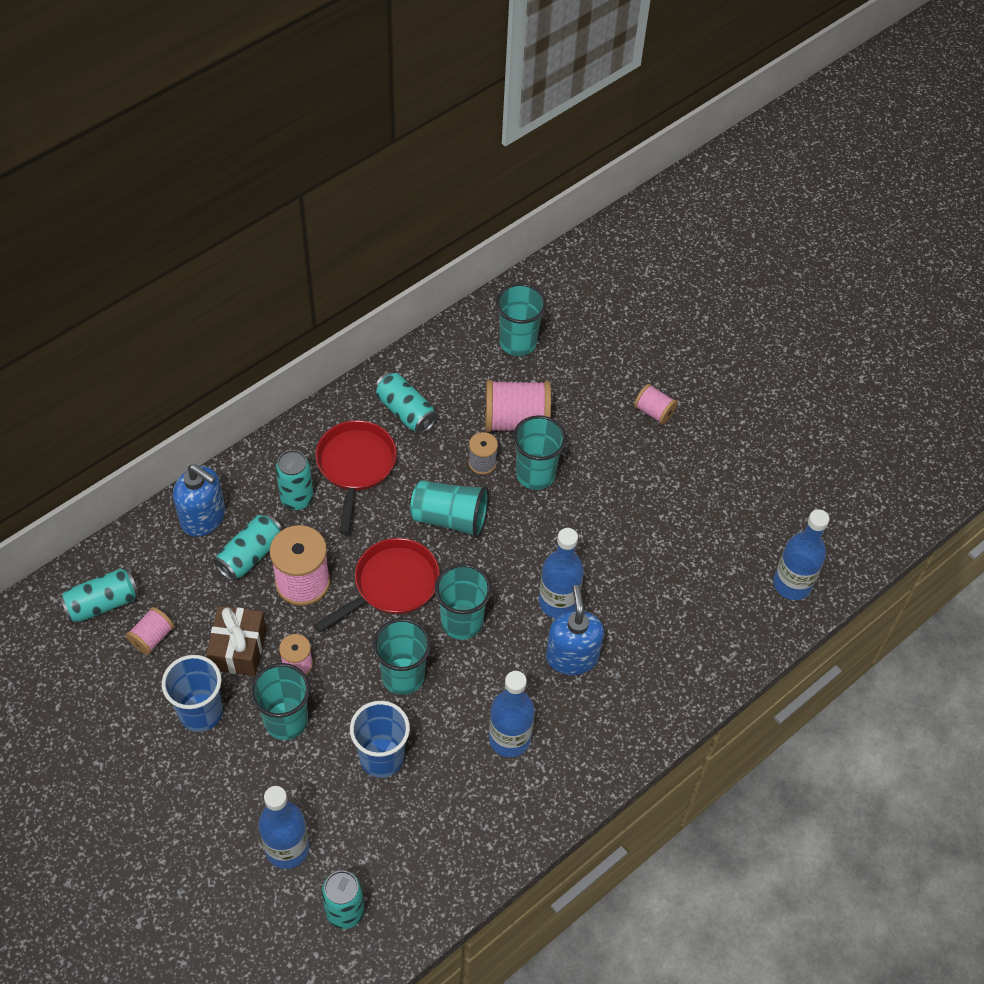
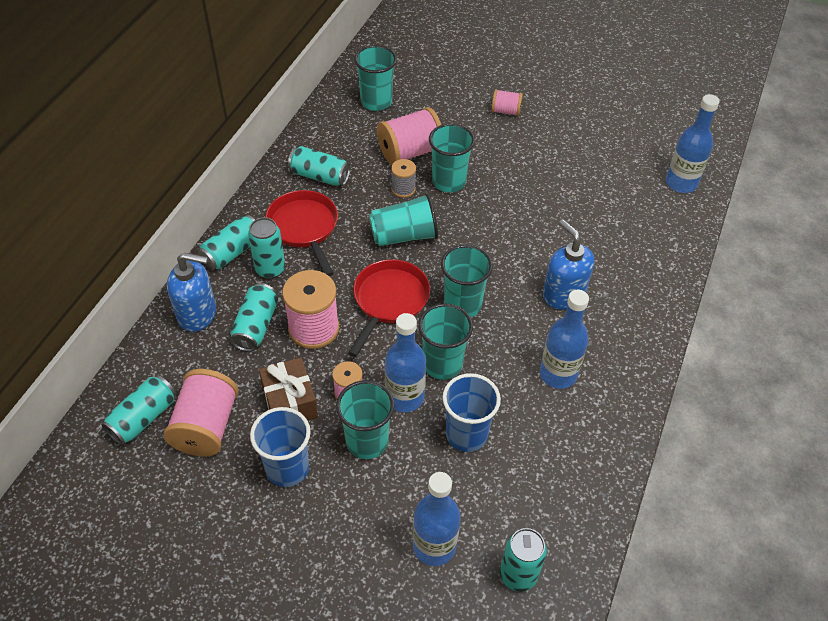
camera: 25 degrees left, 5 degrees down
pink spool [126,607,174,655] -> pink spool [164,369,238,457], size x1.84
blue bottle [539,528,584,618] -> blue bottle moved to [385,313,426,412]
none -> turquoise can [198,215,255,270]

